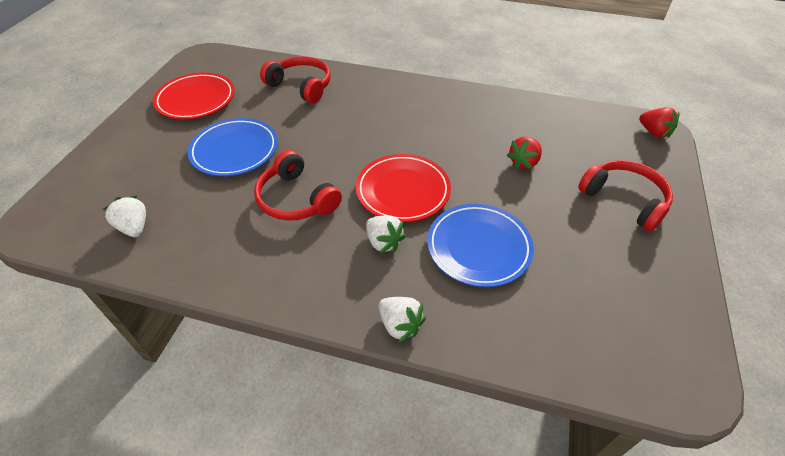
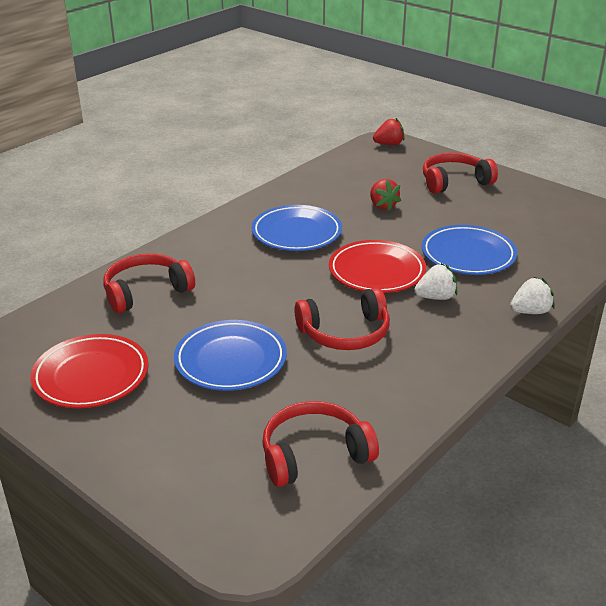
camera: 65 degrees left, 15 degrees down
white strawberry [102,196,146,237] -> red headphones [262,401,379,487]
none -> blue plate [251,205,342,251]

